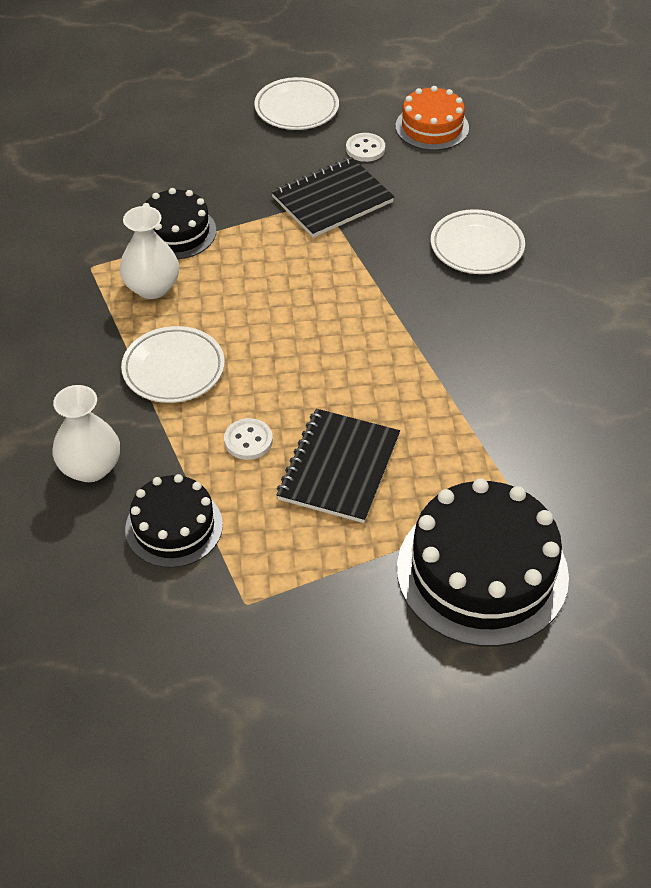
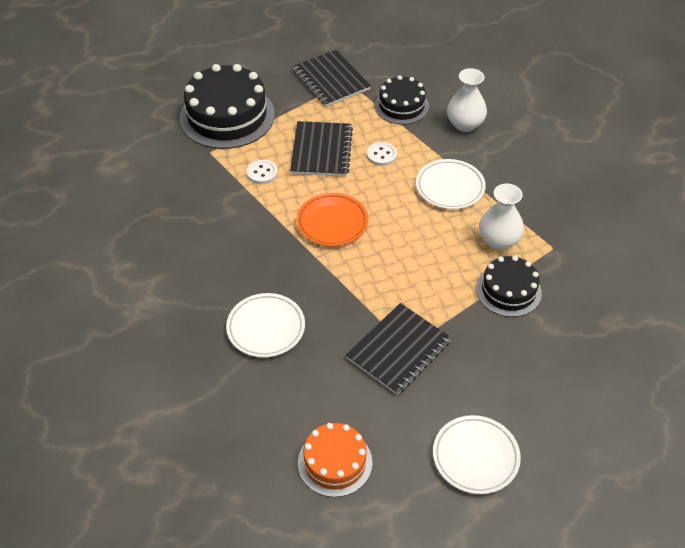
camera: 165 degrees right, 0 degrees up
white button [346,133,385,162] -> white button moved to [246,160,278,184]
none -> black notebook [292,50,371,107]
none -> orange plate [297,193,368,247]

